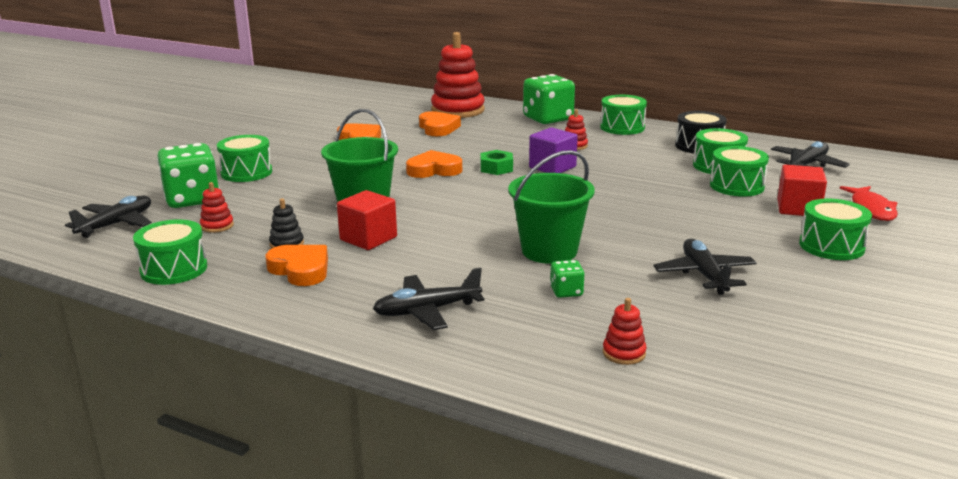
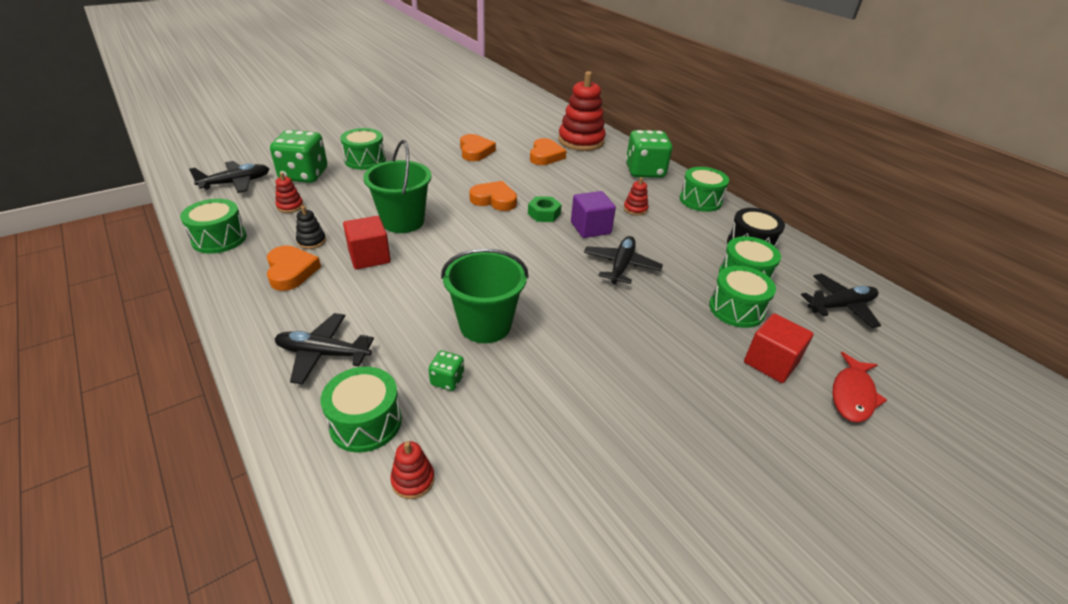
camera: 25 degrees right, 15 degrees up
black plane [654,239,757,295] -> black plane moved to [584,236,663,284]
green drum [799,199,872,260] -> green drum moved to [321,367,402,453]

